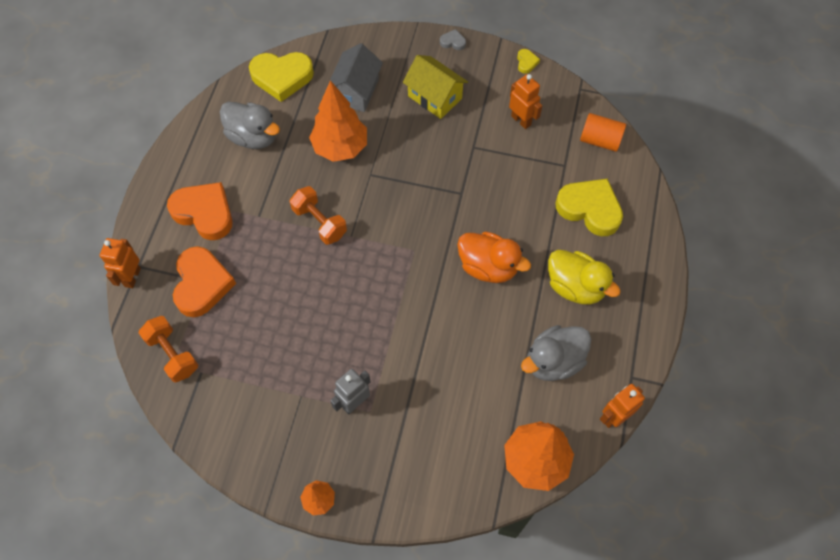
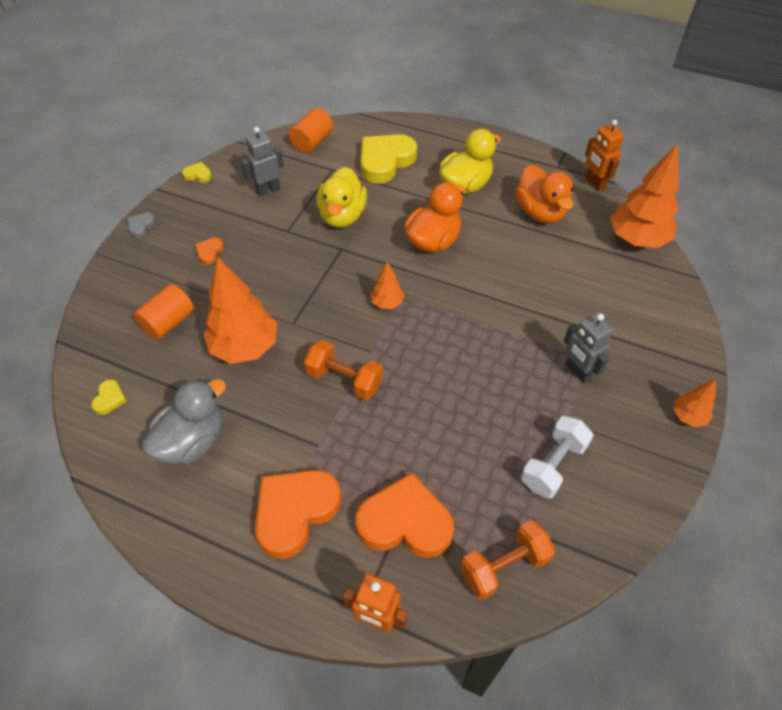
camera: 80 degrees left, 10 degrees down
yellow heart [249,52,314,102] -> yellow heart [91,380,127,415], size x0.43
orange dumbbell [290,186,347,245] -> orange dumbbell turned 60 degrees clockwise [304,339,383,400]
grey house [326,43,383,112] -> orange cylinder [134,284,194,340]
yellow house [403,55,468,119] -> orange heart [195,238,224,265]
orange robot [509,74,542,129] -> grey robot [241,127,284,197]
grey duck [521,325,591,381] -> orange duck [515,165,574,223]
none -> yellow duck [316,167,367,228]
none -> orange tree [371,262,404,309]
none -> white dumbbell [521,416,594,498]

